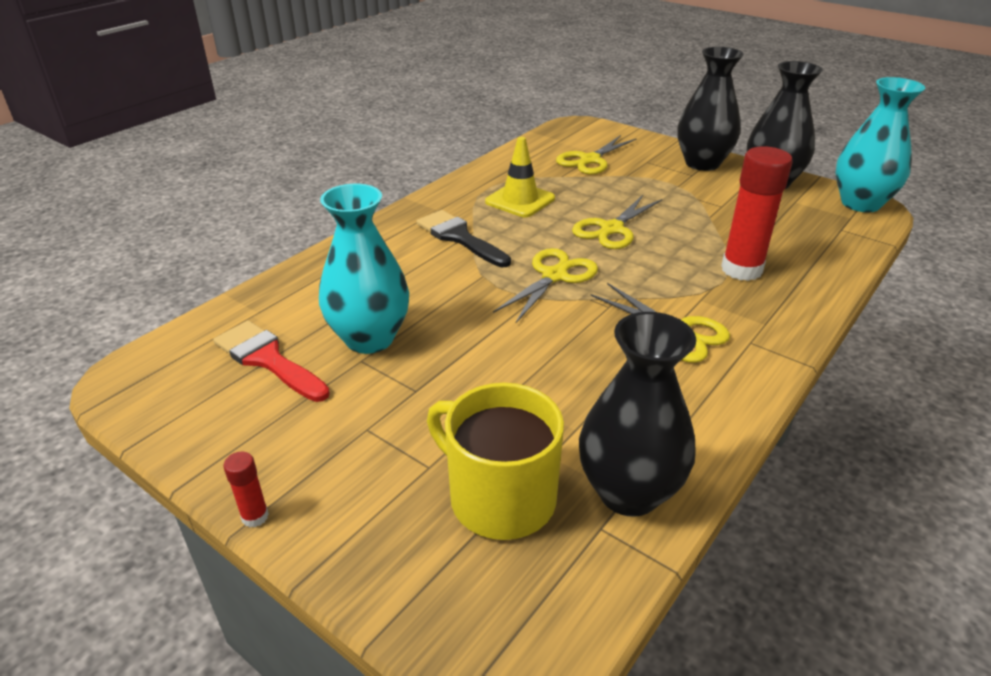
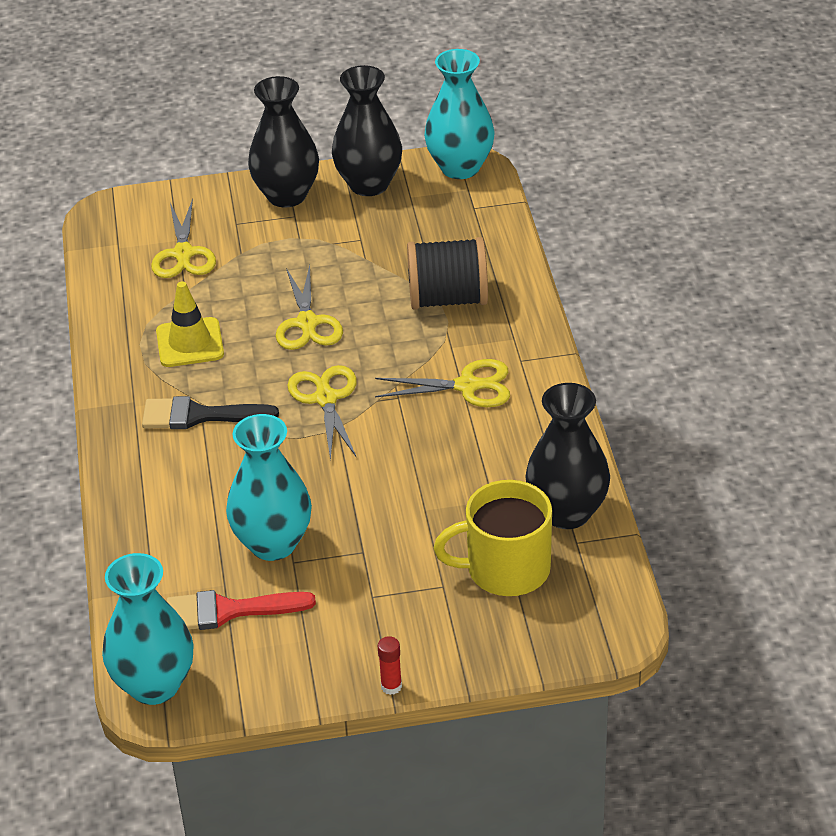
camera: 45 degrees left, 5 degrees up
red glue stick [721,146,793,281] -> black spool [407,237,488,310]
none -> turquoise vase [102,553,194,705]

